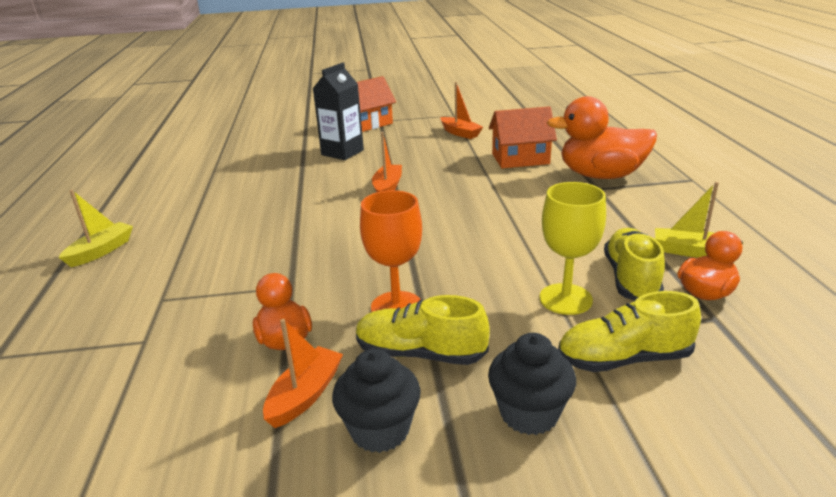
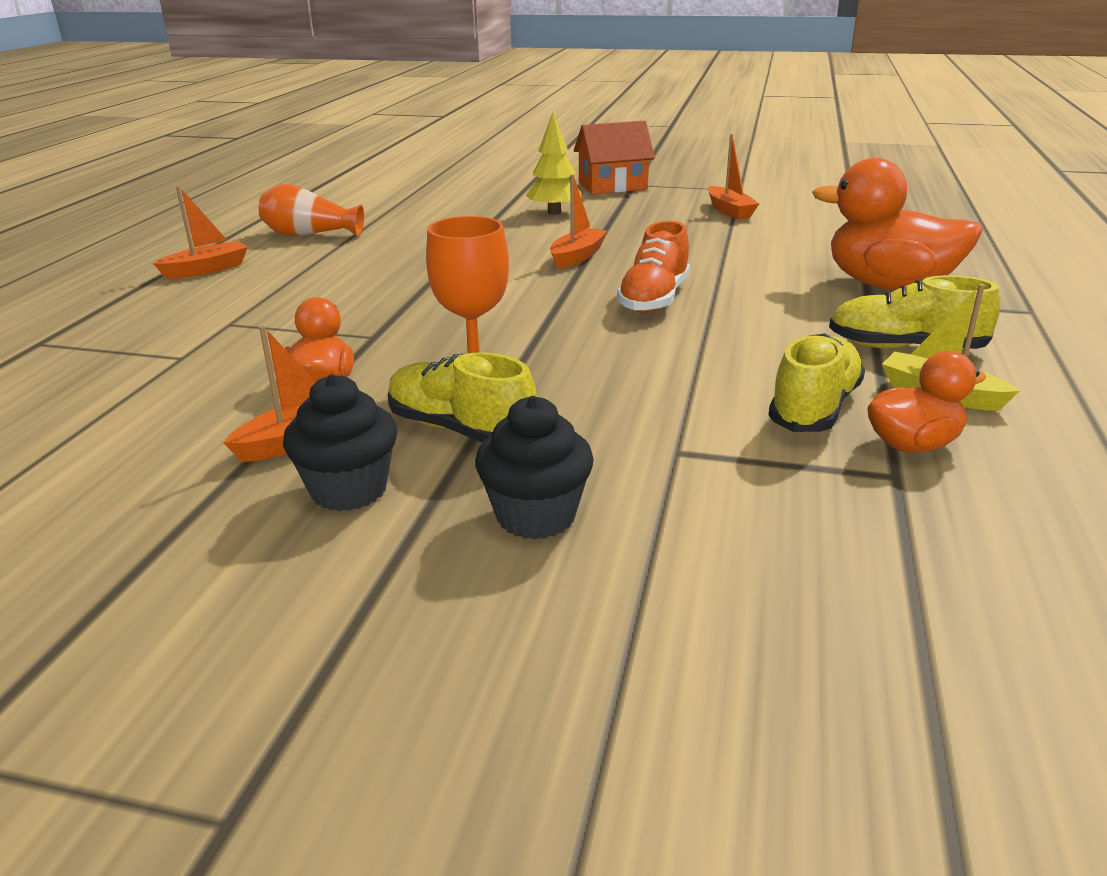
camera: 20 degrees right, 0 degrees up
yellow boat [59,190,133,267] -> orange boat [153,186,248,279]
black carton [313,62,364,160] -> yellow tree [526,112,581,215]
orange house [489,106,557,168] -> none
yellow goblet [539,182,606,315] -> none
yellow shoe [558,291,701,372] -> yellow shoe moved to [829,275,1001,349]
none -> orange vase [259,184,364,237]
none -> orange shoe [617,221,690,313]

